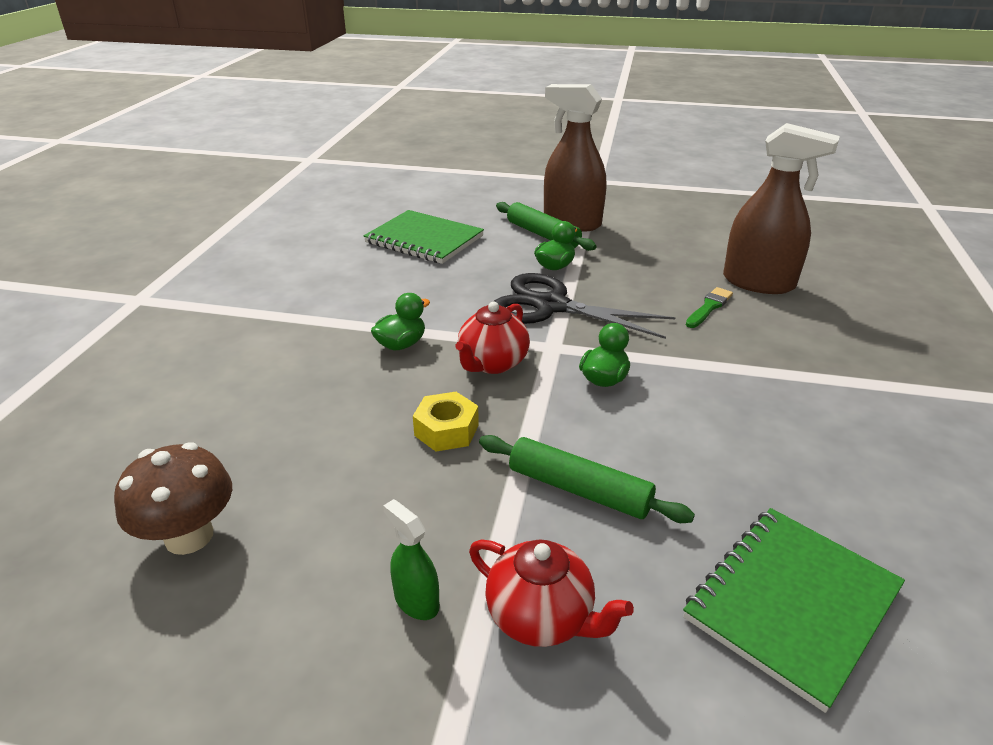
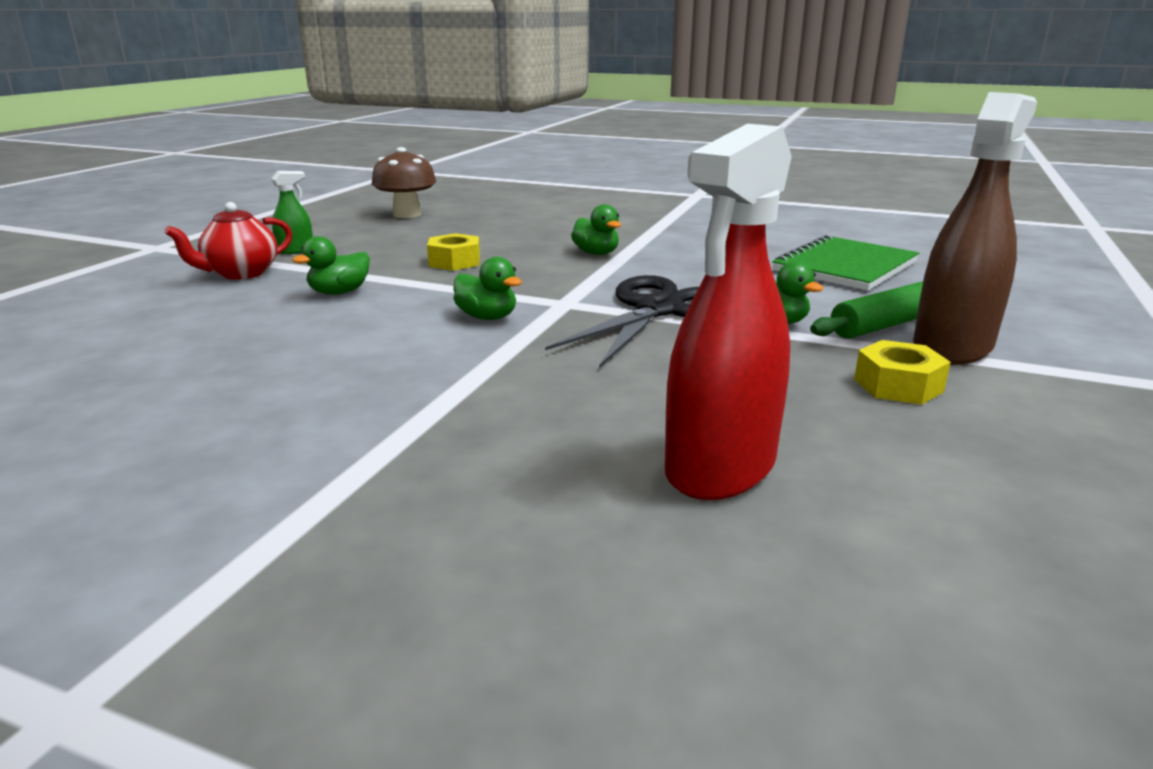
camera: 100 degrees right, 10 degrees down
red teapot [456,302,530,374] -> none
green rolling pin [479,435,695,523] -> green duck [293,236,370,295]
green notebook [683,508,905,713] -> none
green brush [686,287,733,328] -> none
brown spray bottle [723,123,840,294] -> red spray bottle [665,124,792,500]
none -> yellow nut [854,340,951,405]

